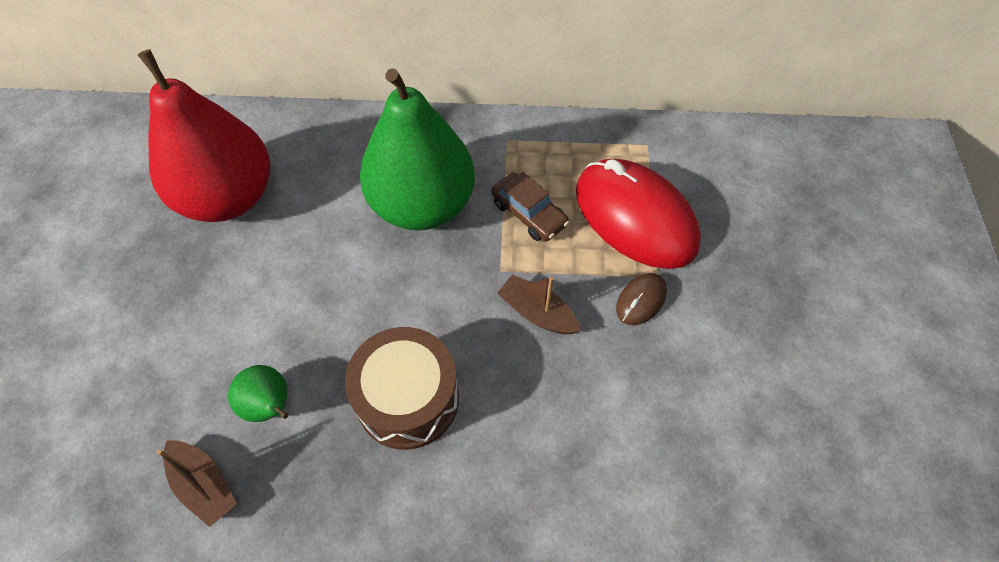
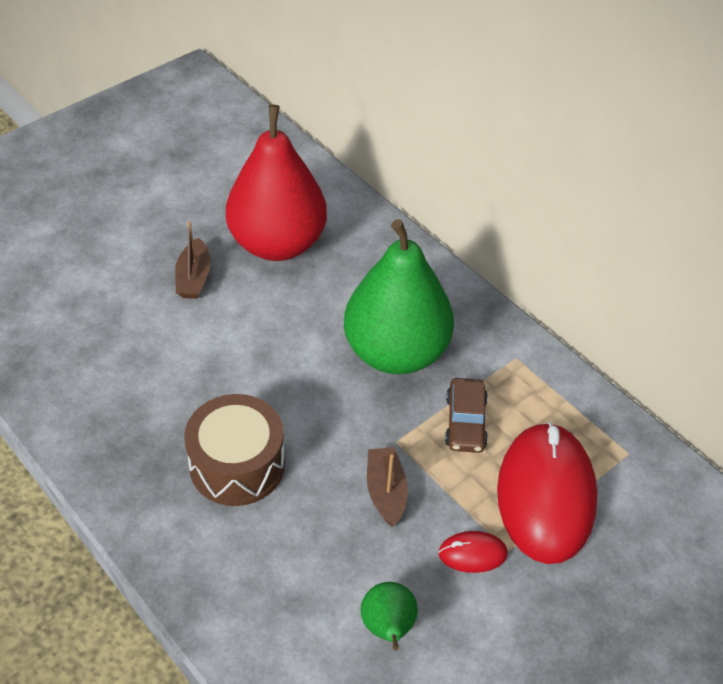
camera: 45 degrees right, 10 degrees down
brown boat [157,440,237,527] -> brown boat moved to [175,221,211,299]
green pear [228,365,288,422] -> green pear moved to [361,582,418,650]
brown mouse [616,273,667,325] -> red mouse [438,531,508,573]

